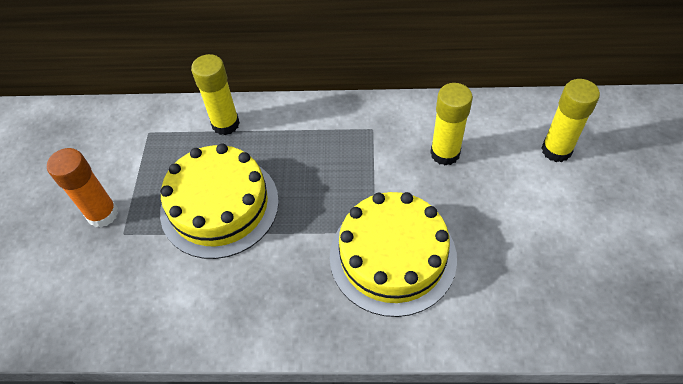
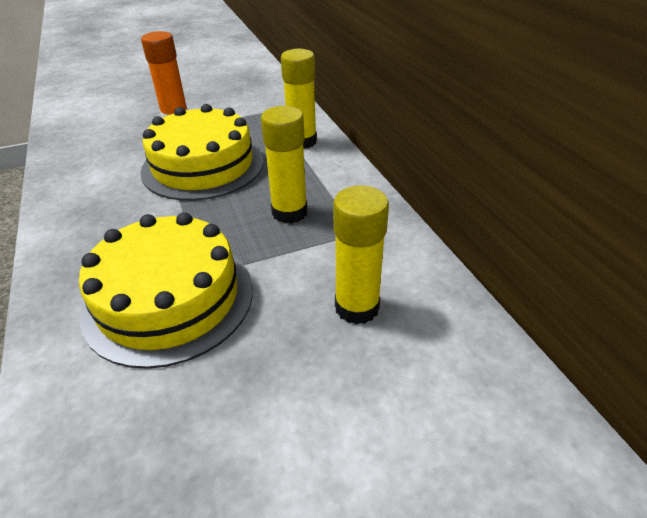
camera: 65 degrees right, 15 degrees down
yellow glue stick [541,79,600,162] -> yellow glue stick moved to [261,106,308,224]

